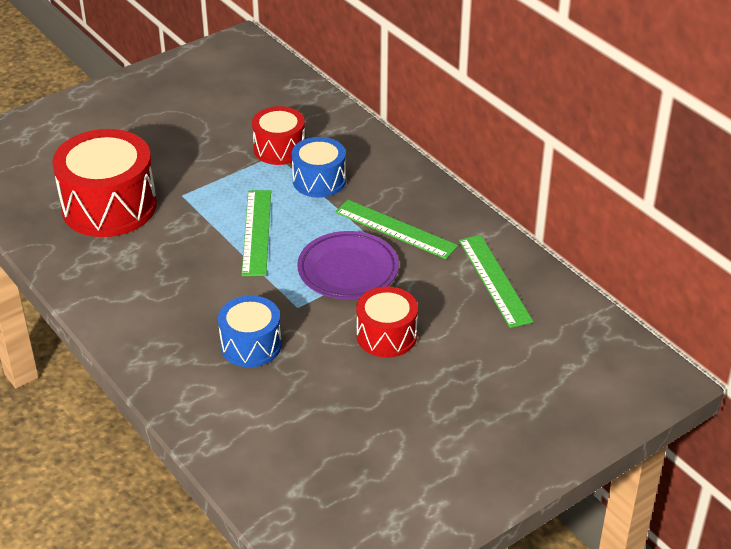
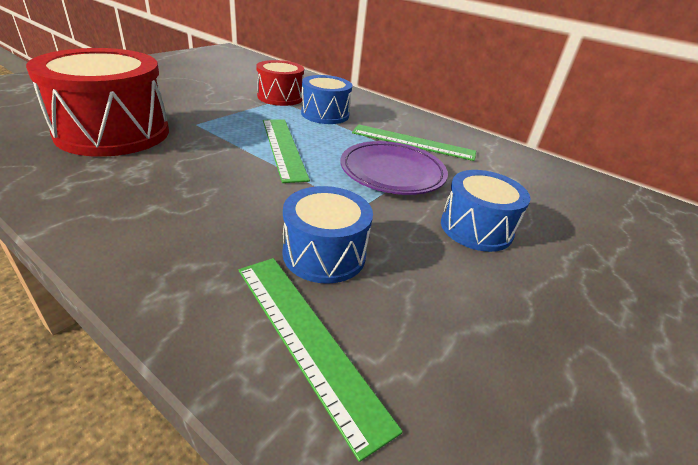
camera: 20 degrees left, 5 degrees down
red drum [356,286,418,358] -> blue drum [441,170,531,252]
green ruler [459,235,533,328] -> green ruler moved to [239,258,403,462]

